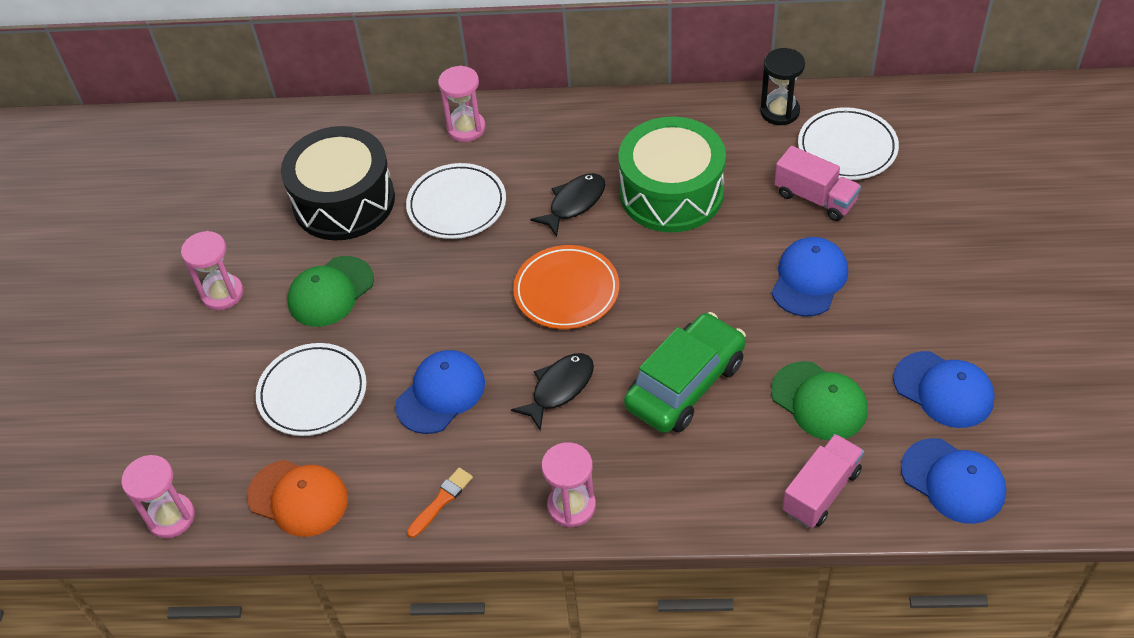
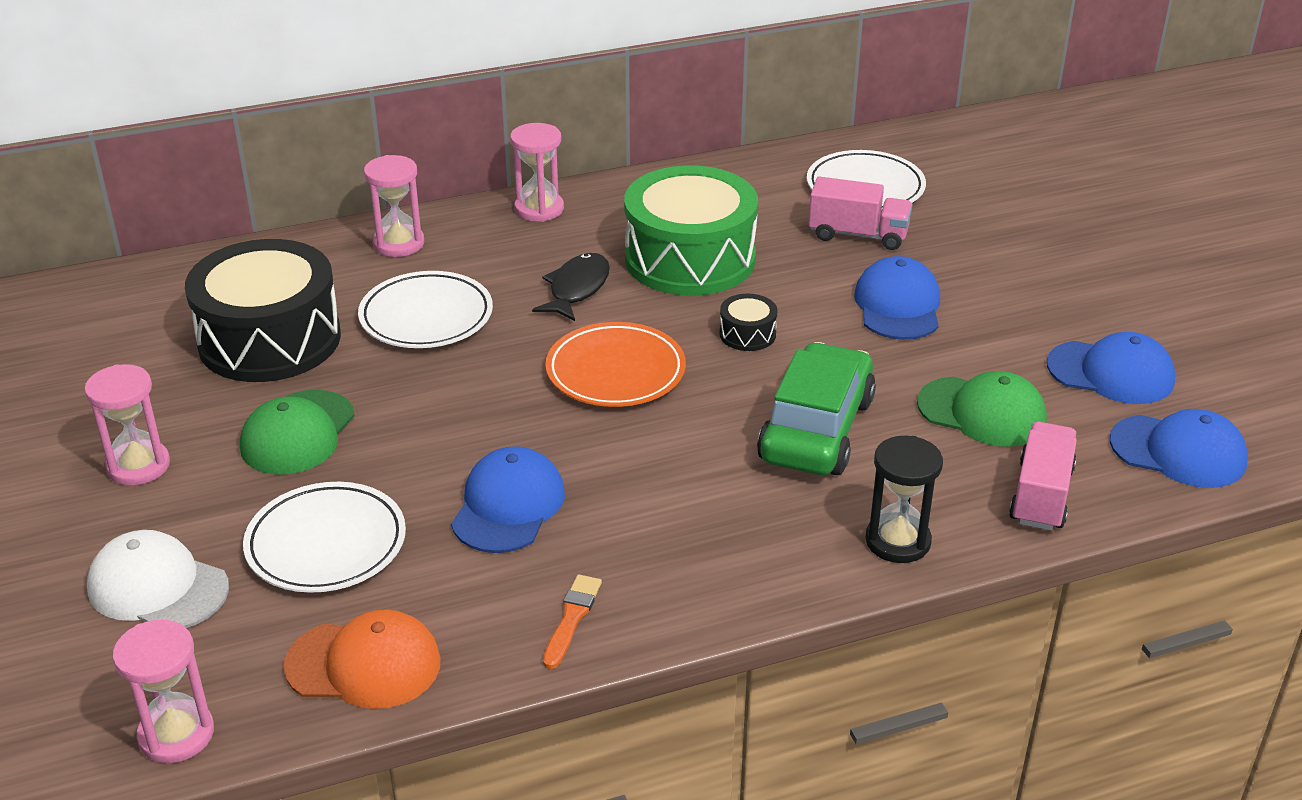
camera: 25 degrees left, 15 degrees down
black fish [511,353,594,431] -> none
pink hourglass [541,442,596,527] -> pink hourglass moved to [510,123,564,222]
black hourglass [760,48,805,125] -> black hourglass moved to [865,436,943,563]
none -> white cap [87,530,229,628]
none -> black drum [719,294,778,351]

